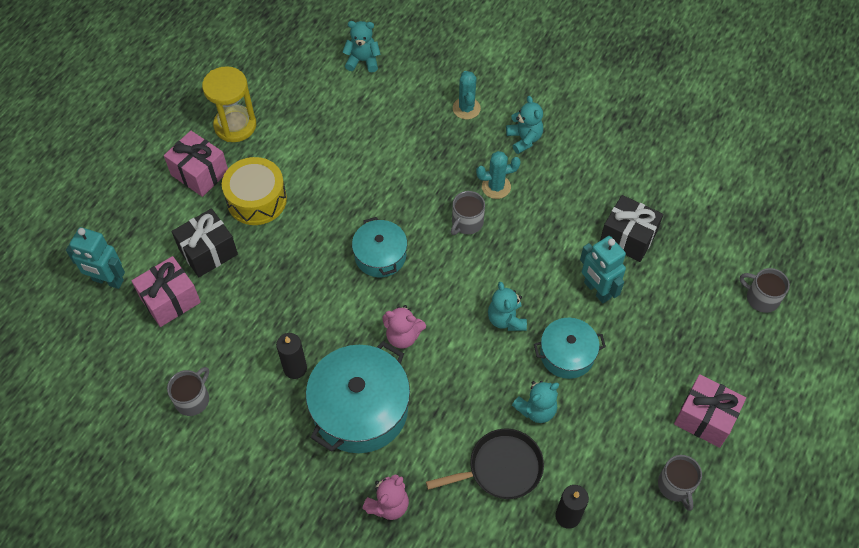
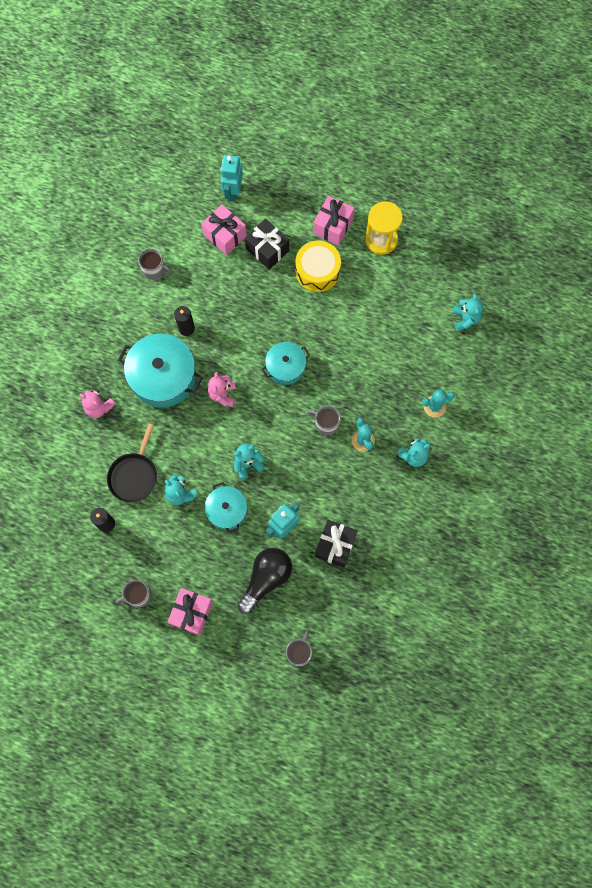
camera: 80 degrees right, 15 degrees up
black pan [426,429,544,499] -> black pan turned 45 degrees clockwise [107,424,157,503]
none -> black light bulb [237,548,292,614]

